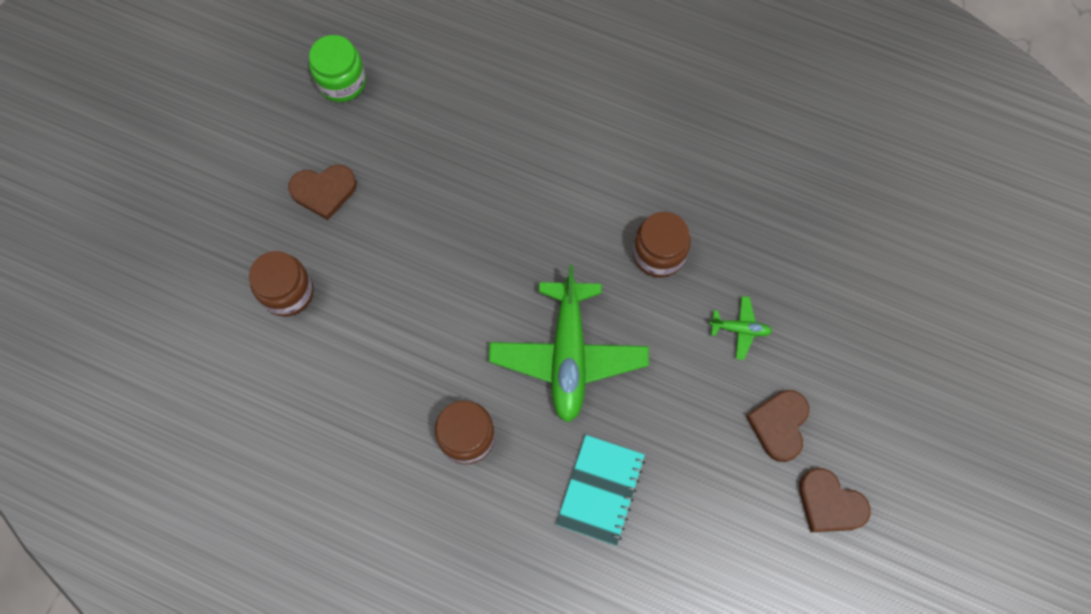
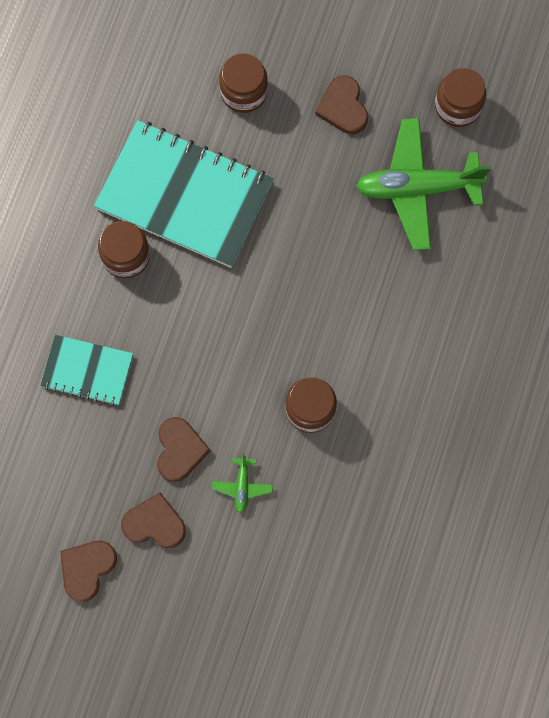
camera: 85 degrees right, 5 degrees up
green jar [309,35,366,102] -> brown jar [435,68,486,127]
green plane [489,265,649,423] -> green plane moved to [356,118,491,250]
none -> turquoise notebook [94,120,274,268]
none -> brown heart [157,417,211,482]

